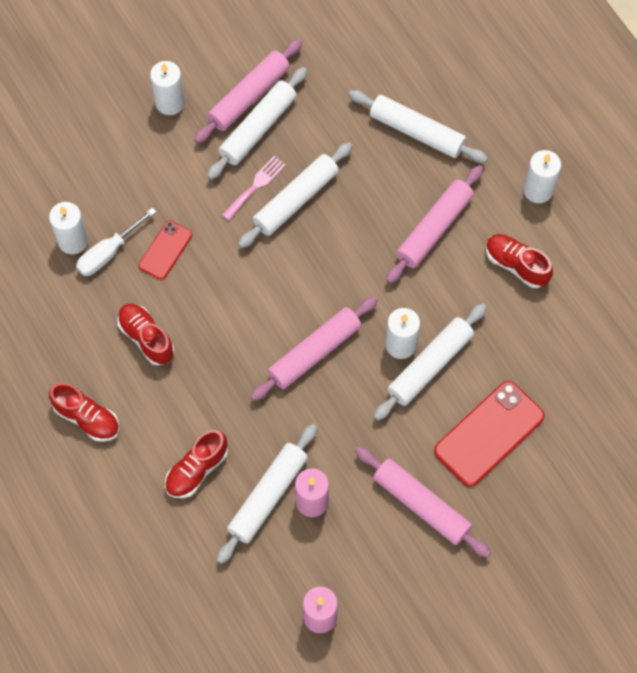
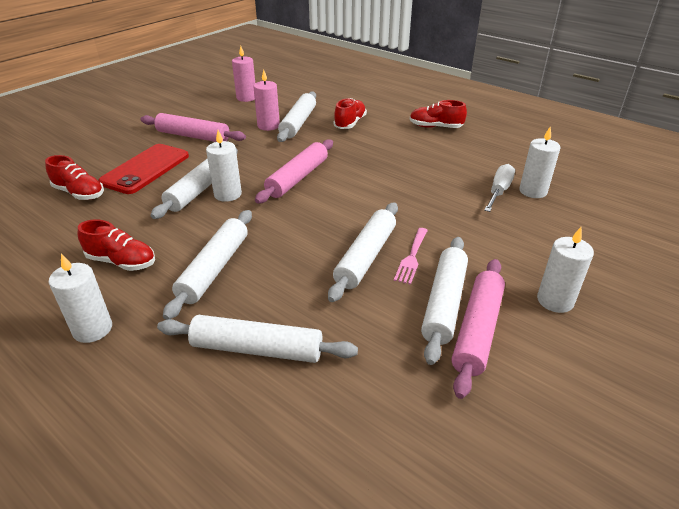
camera: 160 degrees right, 30 degrees down
red shoe [117,304,174,366] -> red shoe moved to [45,155,104,200]
red phone [138,220,192,280] -> none
pink rolling pin [386,165,483,284] -> white rolling pin [163,210,252,320]

